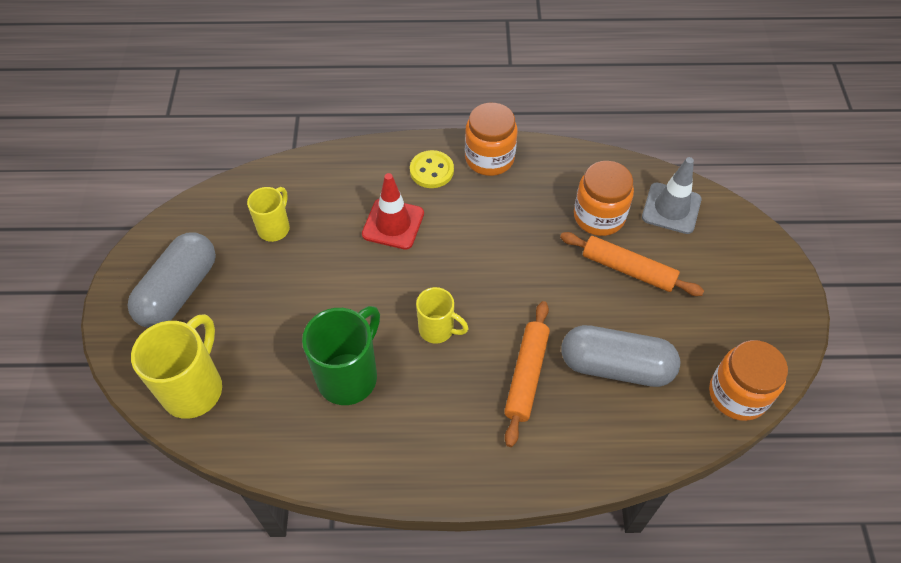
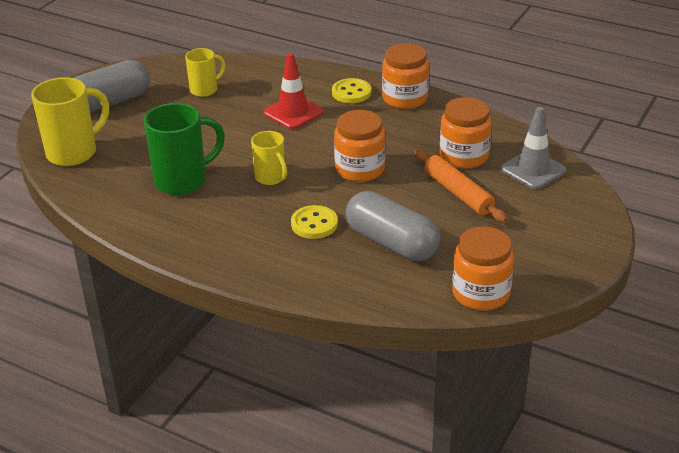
camera: 30 degrees right, 20 degrees down
orange rolling pin [504,301,550,447] -> yellow button [291,205,338,239]
none -> orange jar [334,110,385,182]

